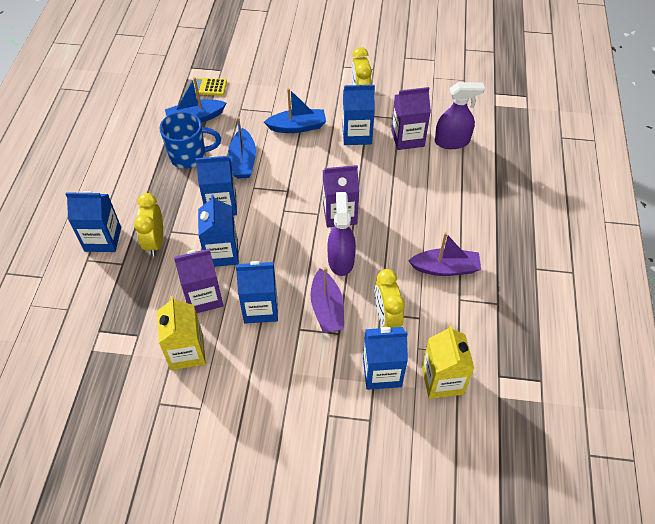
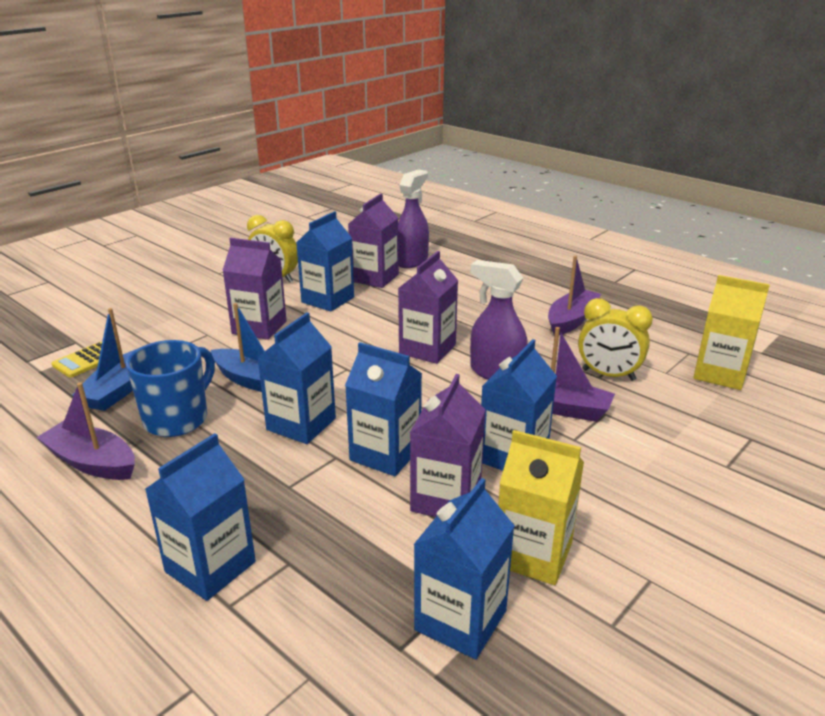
camera: 55 degrees left, 25 degrees down
yellow clock [134,193,163,256] -> none
blue boat [264,88,326,133] -> purple carton [222,238,287,340]
blue carton [363,327,408,390] -> blue carton moved to [413,478,515,659]
none -> purple boat [36,382,135,480]

